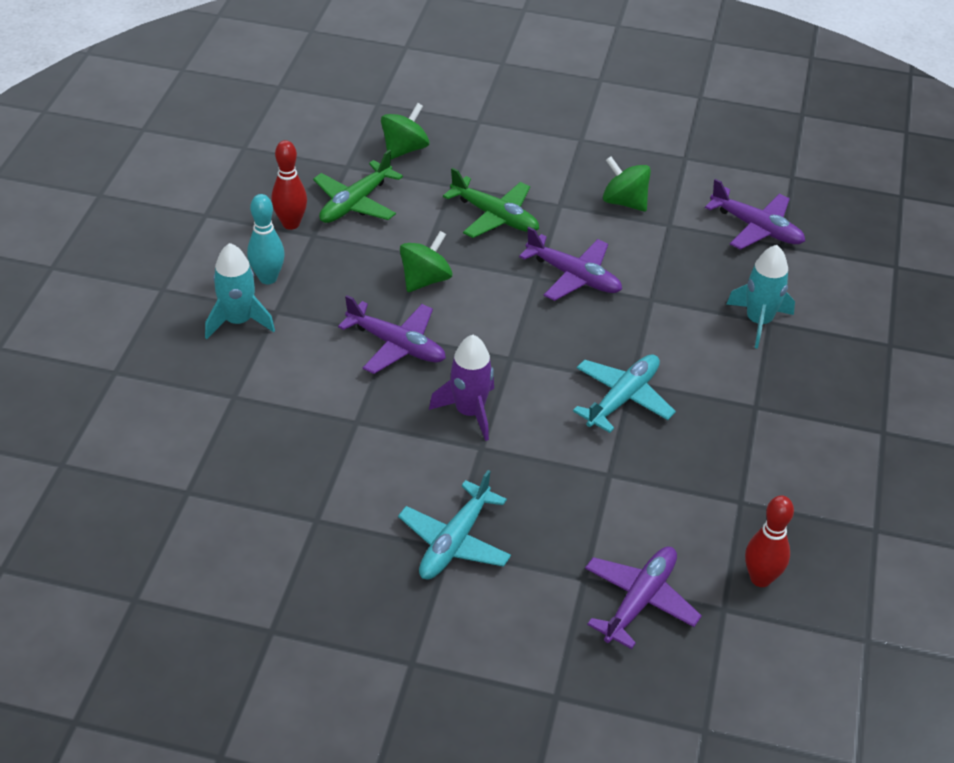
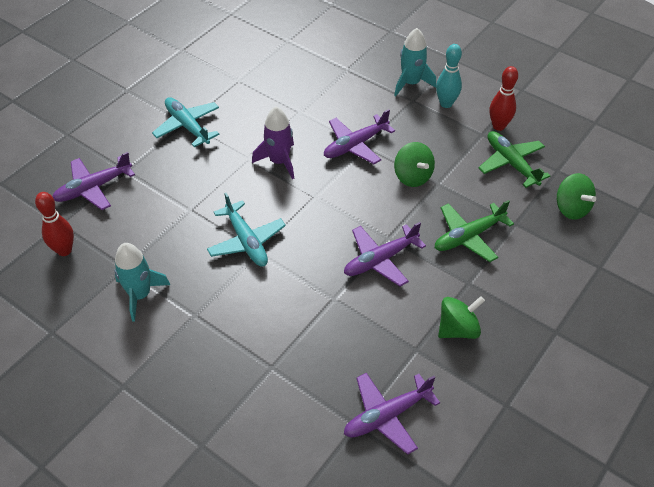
camera: 115 degrees right, 5 degrees up
purple plane [585,547,702,649] -> purple plane turned 90 degrees clockwise [53,152,135,210]
turquoise rocket [726,245,795,349] -> turquoise rocket moved to [114,243,170,322]

